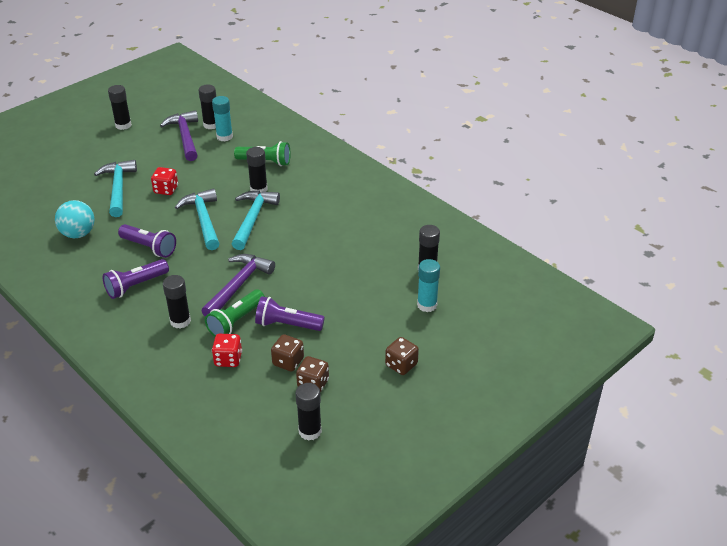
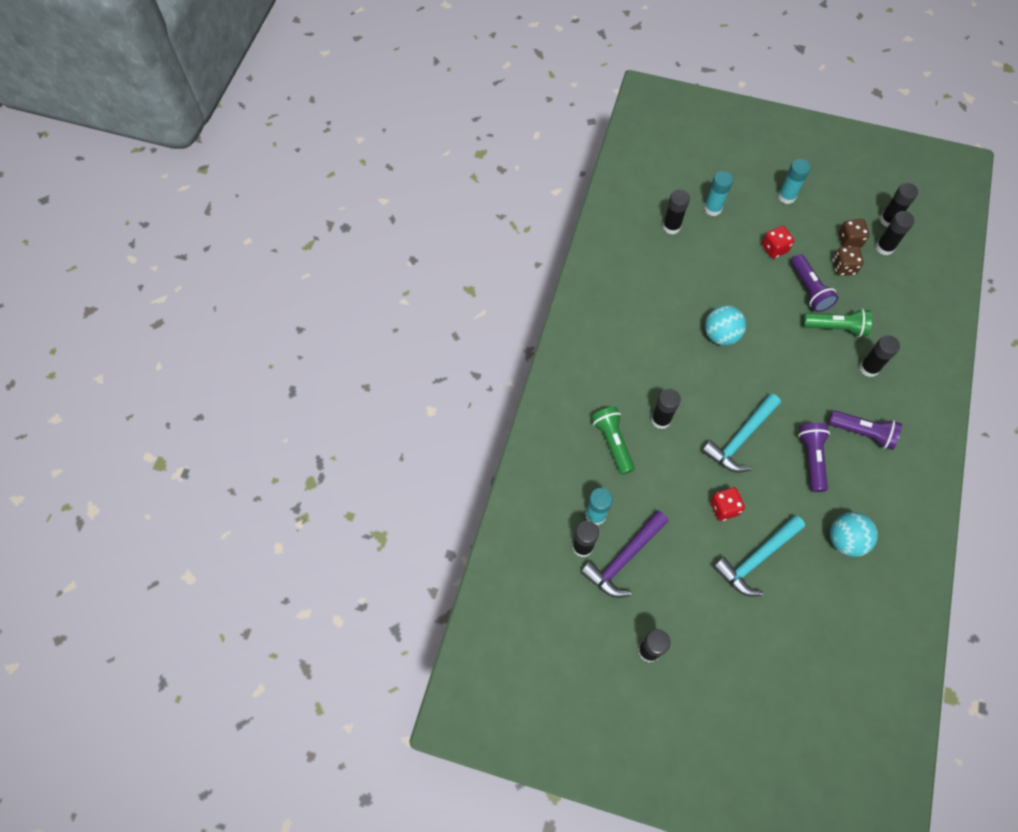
camera: 120 degrees left, 25 degrees up
purple hammer [201,254,275,316] -> none
red dice [212,334,242,367] -> red dice moved to [762,226,794,259]
turquoise hammer [232,191,280,250] -> none
brown dice [385,337,419,375] -> turquoise glue stick [778,159,811,204]
none -> turquoise ball [705,305,746,346]
none -> black glue stick [876,211,914,255]

